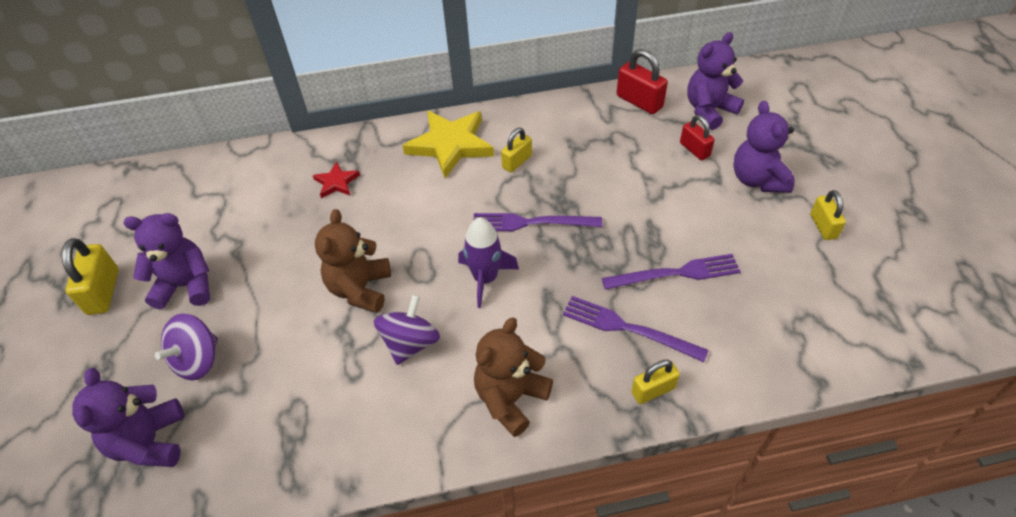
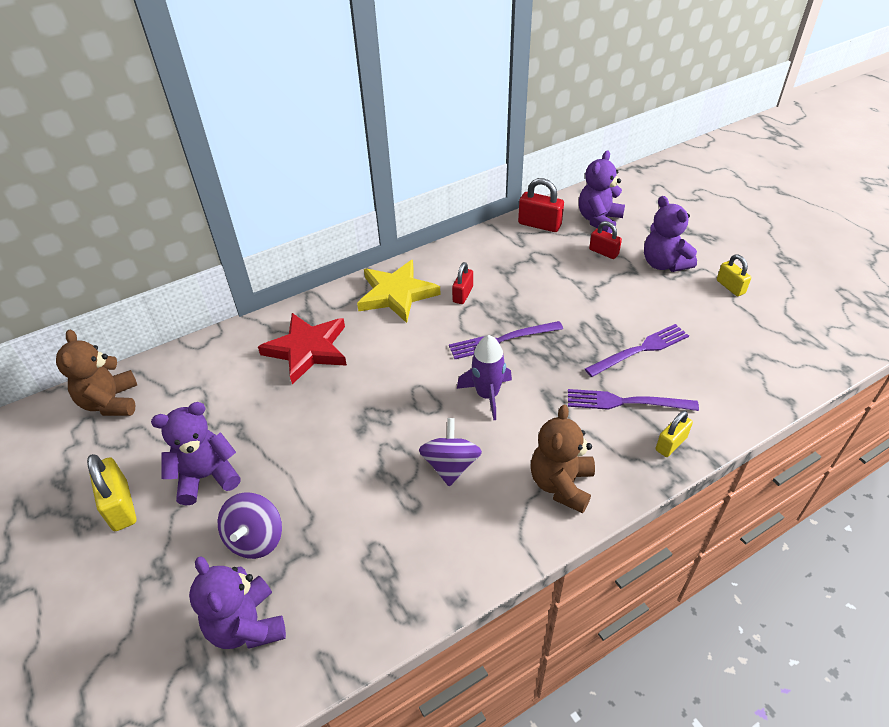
camera: 20 degrees left, 5 degrees down
red star [312,161,360,198] -> red star [258,313,347,384], size x2.01
brown teddy bear [315,209,391,313] -> brown teddy bear moved to [56,330,137,416]
yellow padlock [501,128,532,172] -> red padlock [452,262,473,304]

